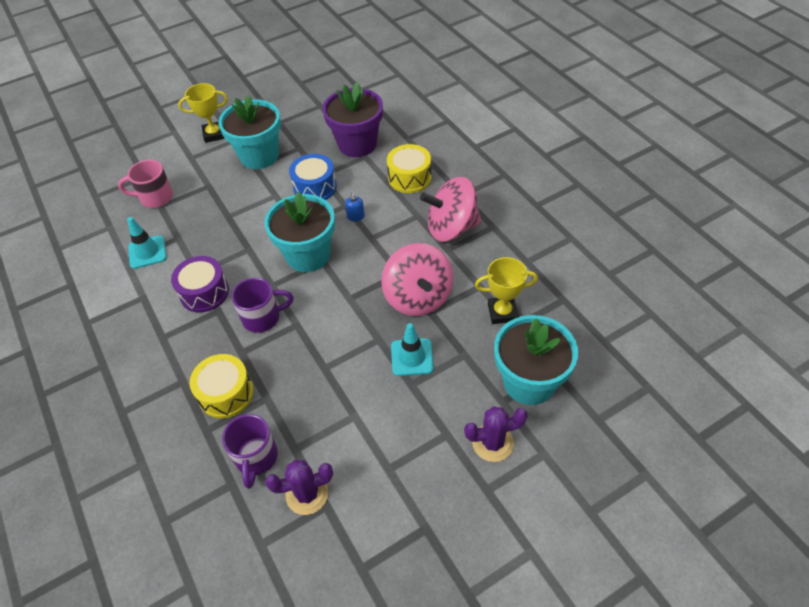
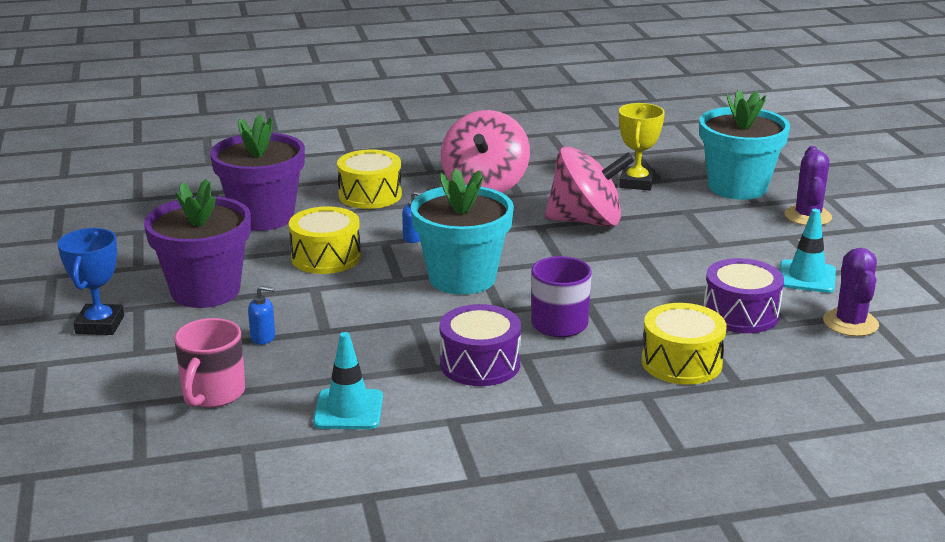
camera: 75 degrees left, 25 degrees down
yellow trophy [178,83,228,143] -> blue trophy [58,228,124,335]
turquoise flower pot [218,95,281,169] -> purple flower pot [144,179,251,308]
purple mug [222,414,278,489] -> none
blue drum [289,154,337,200] -> yellow drum [289,206,361,274]
turquoise traffic cone [391,323,434,376] -> turquoise traffic cone moved to [779,209,836,293]
none -> blue soap dispenser [248,286,275,345]
none -> purple drum [704,258,784,333]

